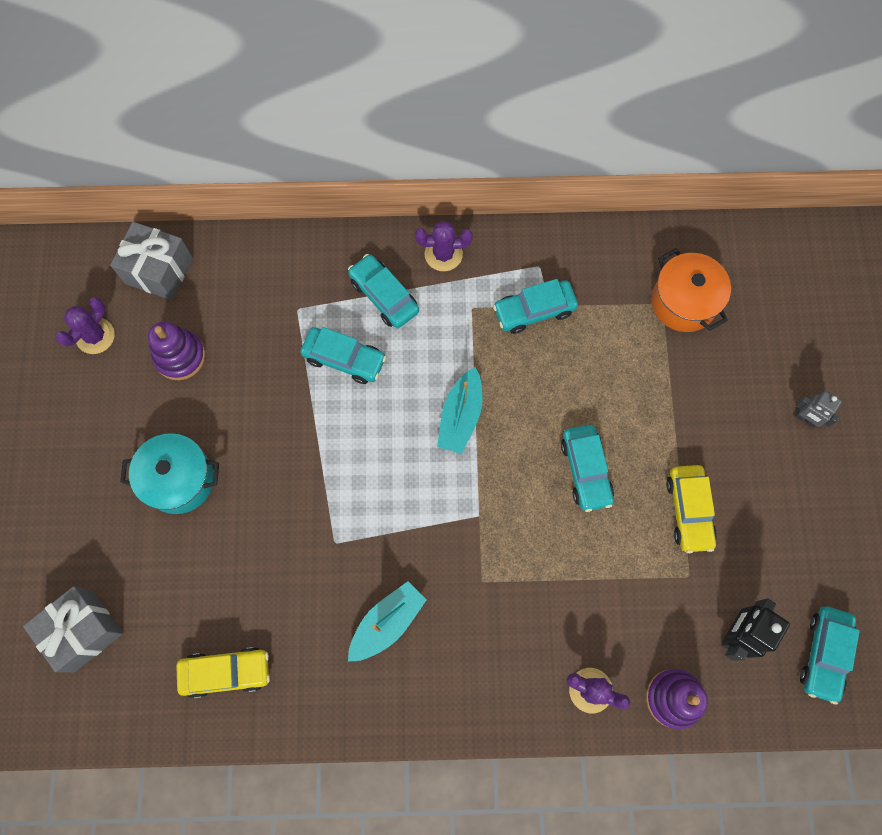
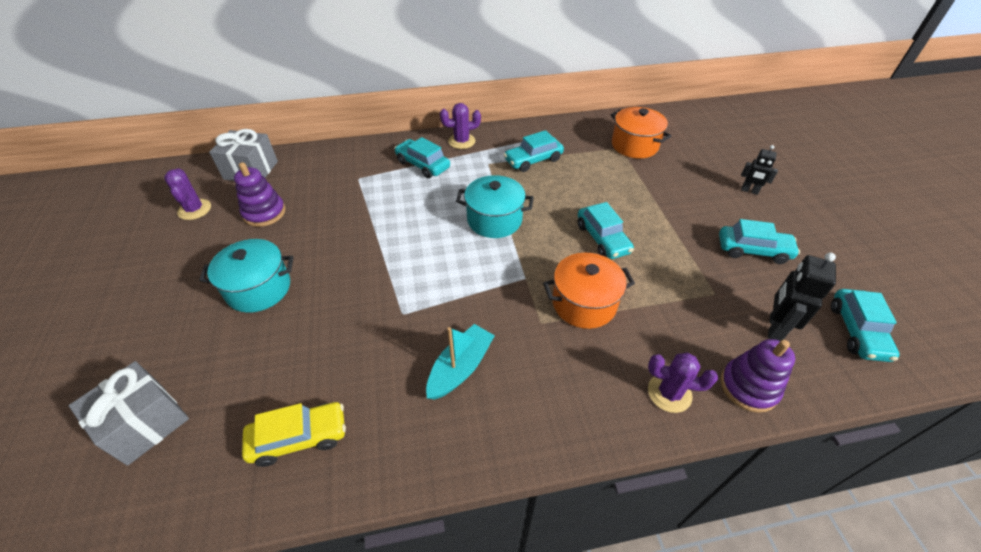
camera: 10 degrees left, 25 degrees down
purple cactus [55,297,115,354] -> purple cactus turned 45 degrees counterclockwise [164,168,211,220]
turquoise car [300,327,386,384] -> turquoise car moved to [719,219,800,264]
turquoise boat [437,367,483,454] -> turquoise pot [456,175,534,238]
yellow car [666,465,717,553] -> none
grey robot [795,391,842,428] -> black robot [741,145,778,195]
none -> orange pot [543,253,635,329]

